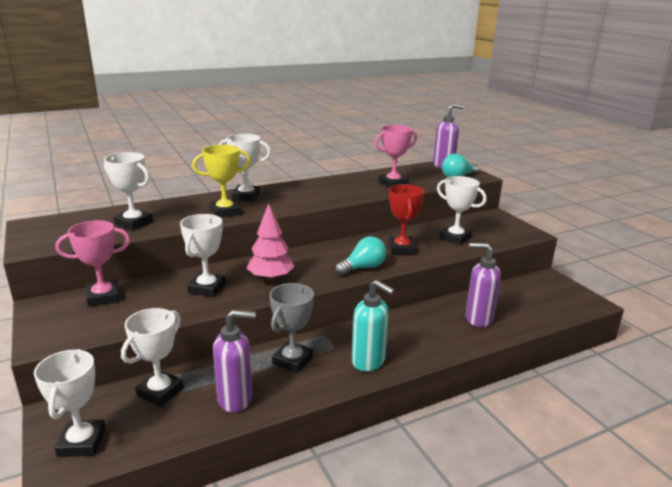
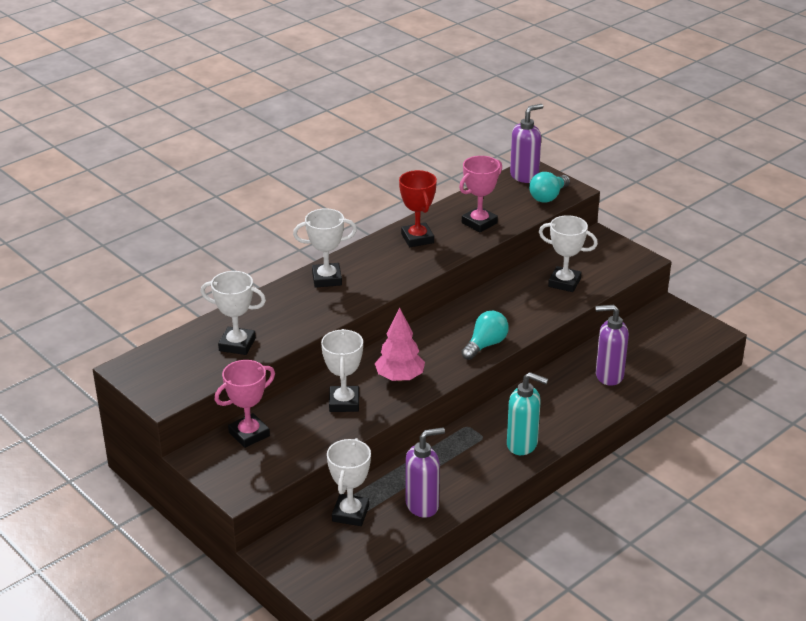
camera: 15 degrees left, 10 degrees up
white trophy [34,349,106,457] -> none
yellow trophy [192,145,251,218] -> none
grey trophy [270,283,314,373] -> none
red trophy [389,184,424,254] -> red trophy moved to [399,170,437,247]

